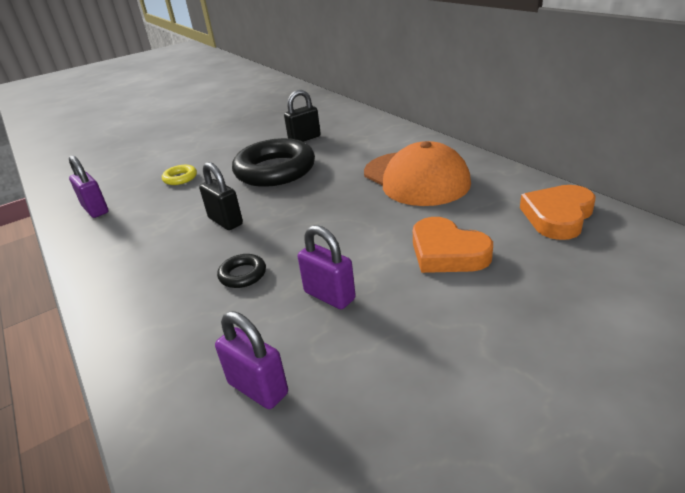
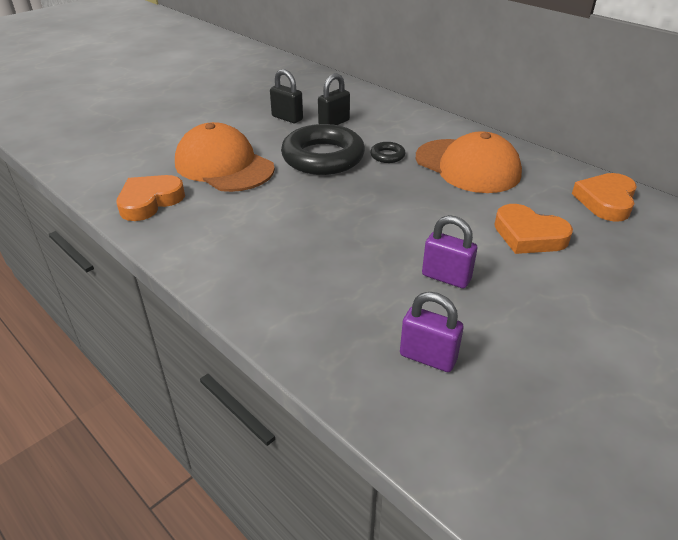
camera: 15 degrees left, 5 degrees up
purple padlock [69,155,108,218] -> orange heart [117,175,185,221]
yellow ring [162,165,197,185] -> orange cap [175,122,275,192]
black padlock [199,162,243,230] -> black padlock moved to [270,69,303,123]
black ring [217,254,266,288] -> black ring moved to [370,142,406,163]

